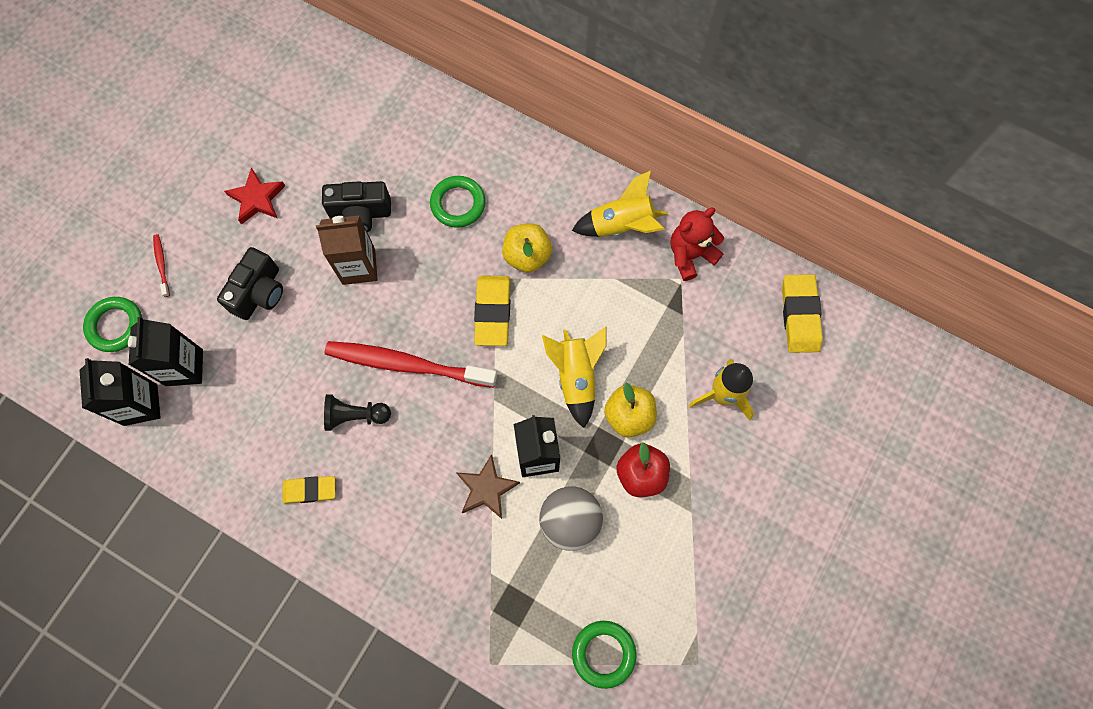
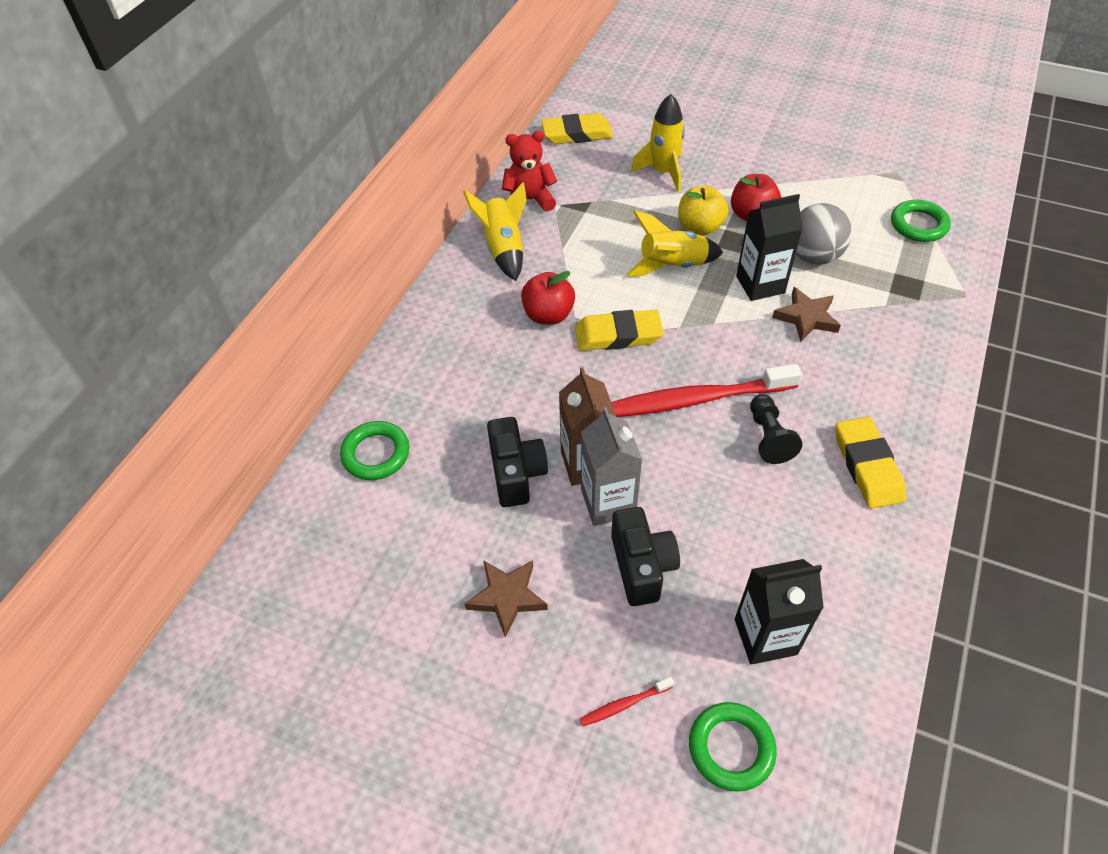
camera: 95 degrees left, 20 degrees down
black carton [79,358,161,426] -> none
black camera [217,247,283,320] -> black camera turned 60 degrees clockwise [611,507,680,606]
red star [224,167,285,225] -> brown star [465,560,548,638]
yellow eraser [282,476,335,504] -> yellow eraser [835,416,906,509], size x1.51
red toothbrush [325,341,497,388] -> red toothbrush turned 75 degrees clockwise [611,364,802,417]
green ring [430,176,486,228] -> green ring moved to [340,421,409,480]
yellow apple [502,223,552,273] -> red apple [521,271,575,325]
red teddy bear [671,208,724,281] -> red teddy bear turned 120 degrees clockwise [502,131,557,212]
none -> grey carton [581,407,643,526]

